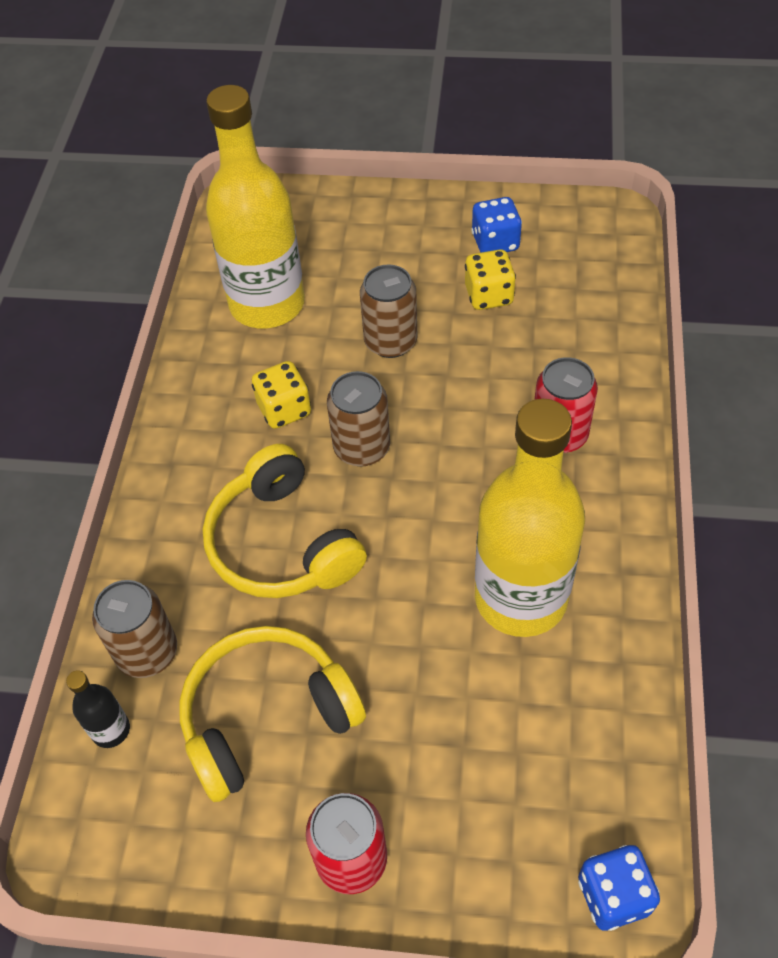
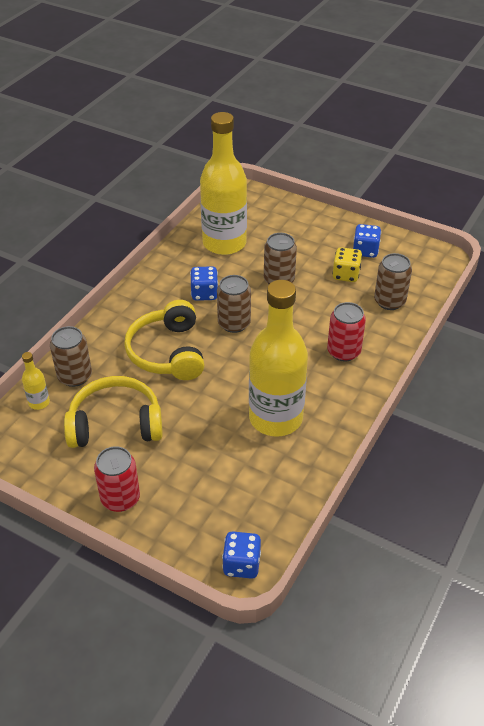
camera: 20 degrees right, 10 degrees down
black bottle [66,670,130,748] -> yellow bottle [22,352,50,410]
yellow dice [252,361,311,429] -> blue dice [190,266,218,301]
none -> brown can [374,253,412,310]

